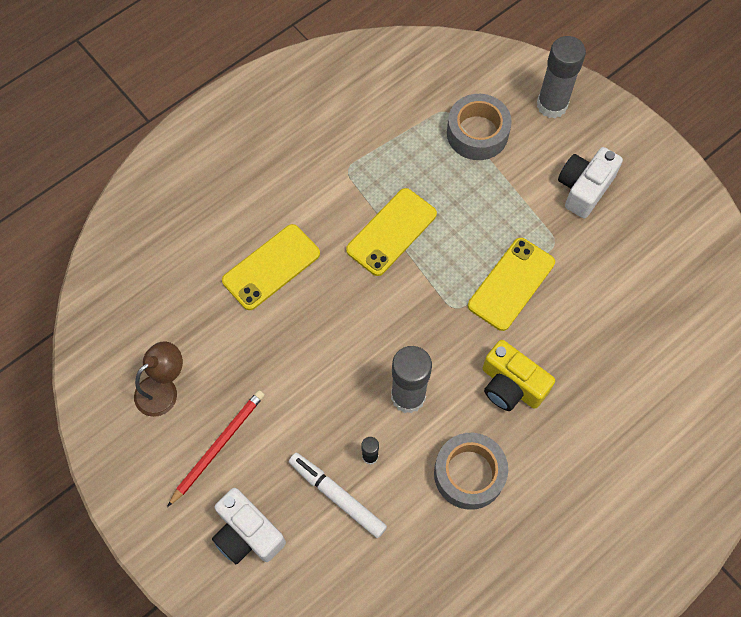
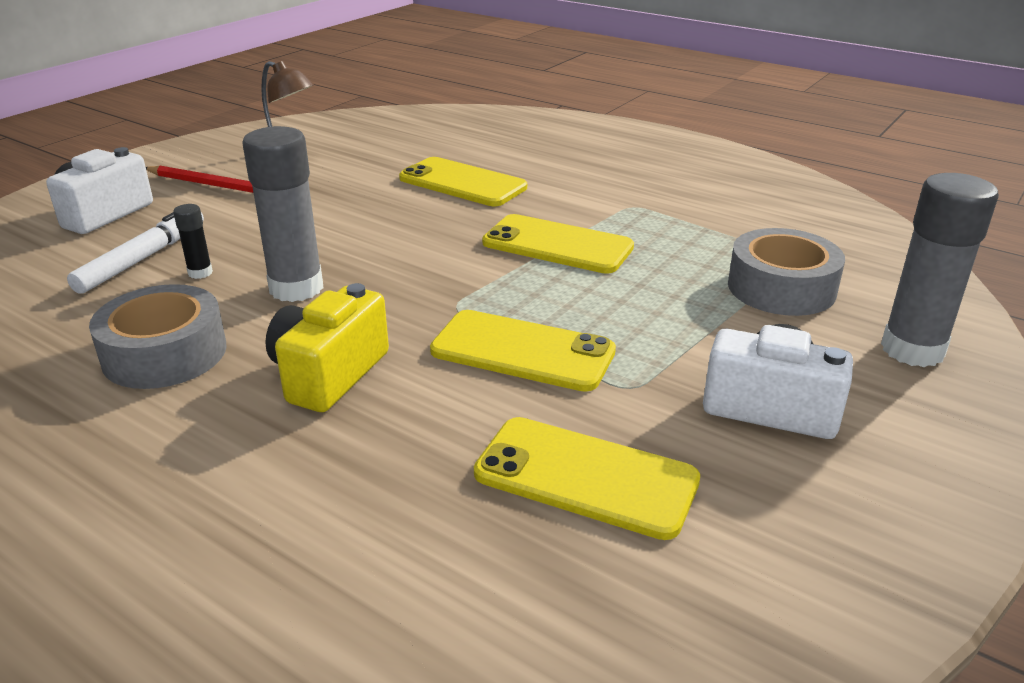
camera: 75 degrees right, 35 degrees down
none -> yellow phone [474,417,700,540]

